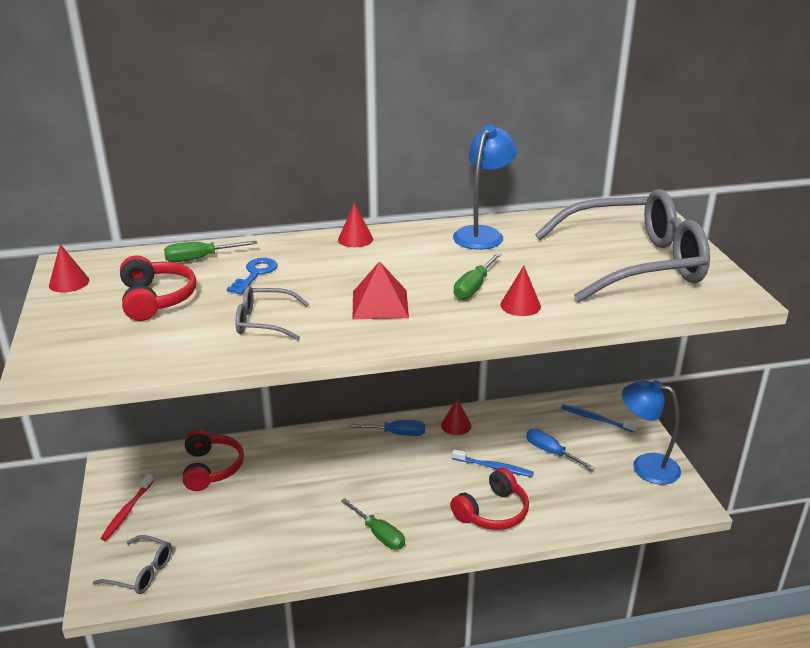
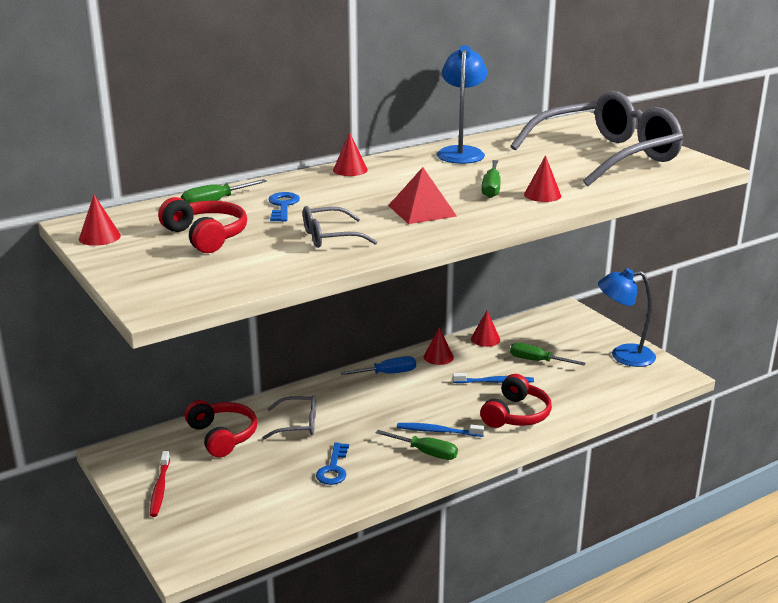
camera: 20 degrees left, 5 degrees down
grey glasses [93,535,172,594] -> grey glasses moved to [262,395,316,440]
blue screwdriver [526,429,595,471] -> green screwdriver [510,343,585,365]
blue toothbrush [561,404,638,433] -> blue toothbrush moved to [397,423,485,437]
none -> blue key [316,443,349,485]
none -> red cone [471,311,500,347]

